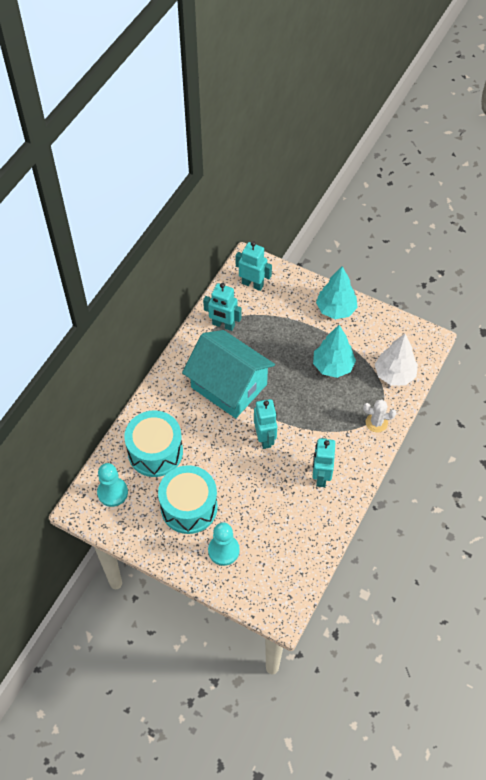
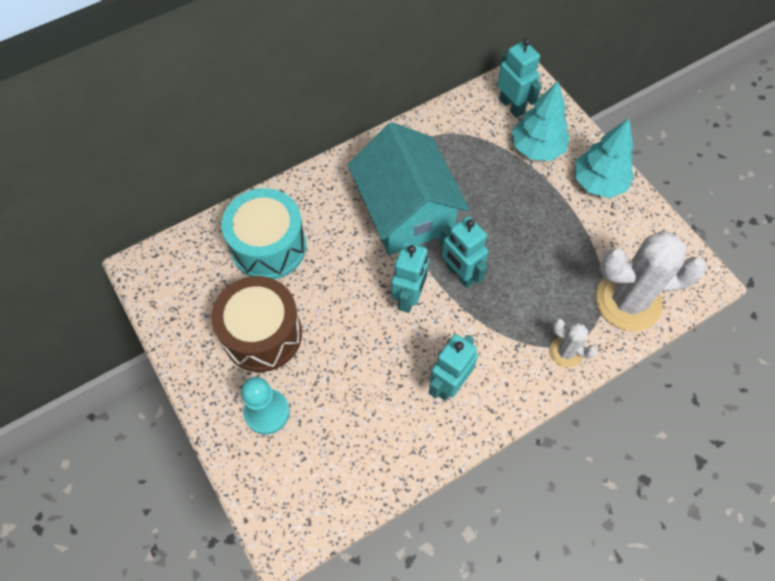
camera: 30 degrees right, 5 degrees up
turquoise pawn [97,463,128,507] -> none
turquoise drum [158,465,218,534] -> brown drum [211,276,302,372]
turquoise robot [203,283,241,331] -> turquoise robot moved to [440,216,489,288]
turquoise tree [313,325,356,378] -> turquoise tree moved to [512,81,570,161]
white tree [375,334,418,385] -> white cactus [596,231,707,331]

